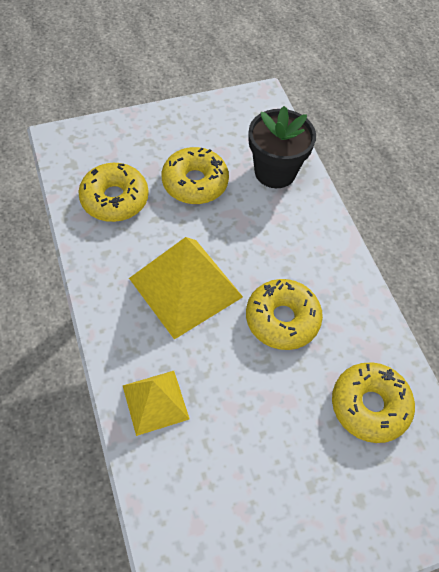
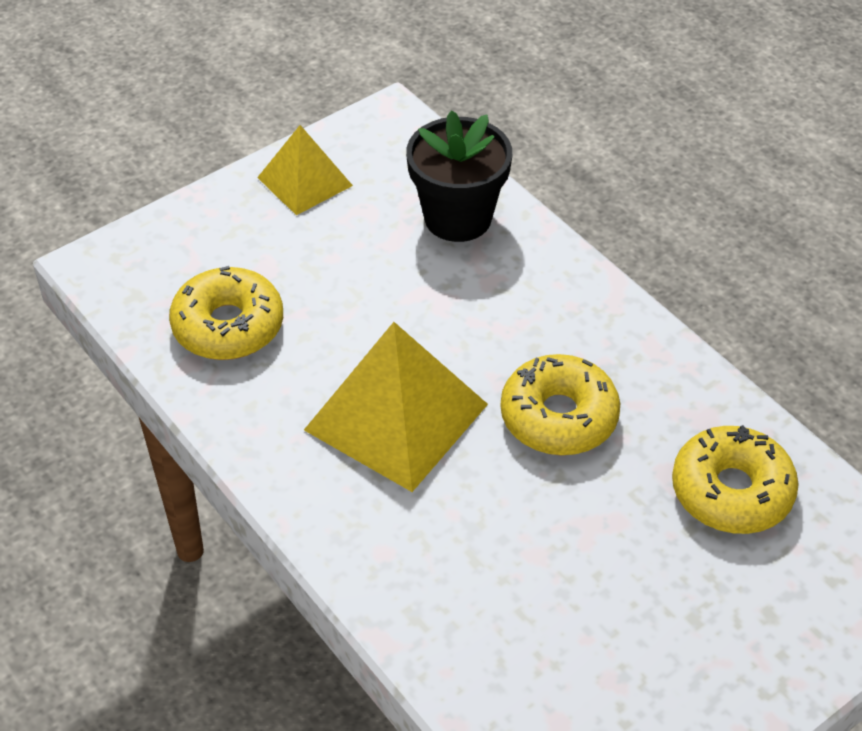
camera: 15 degrees left, 10 degrees down
yellow pyramid [123,371,189,436] -> yellow pyramid moved to [257,125,353,215]
yellow donut [162,147,229,204] -> none

